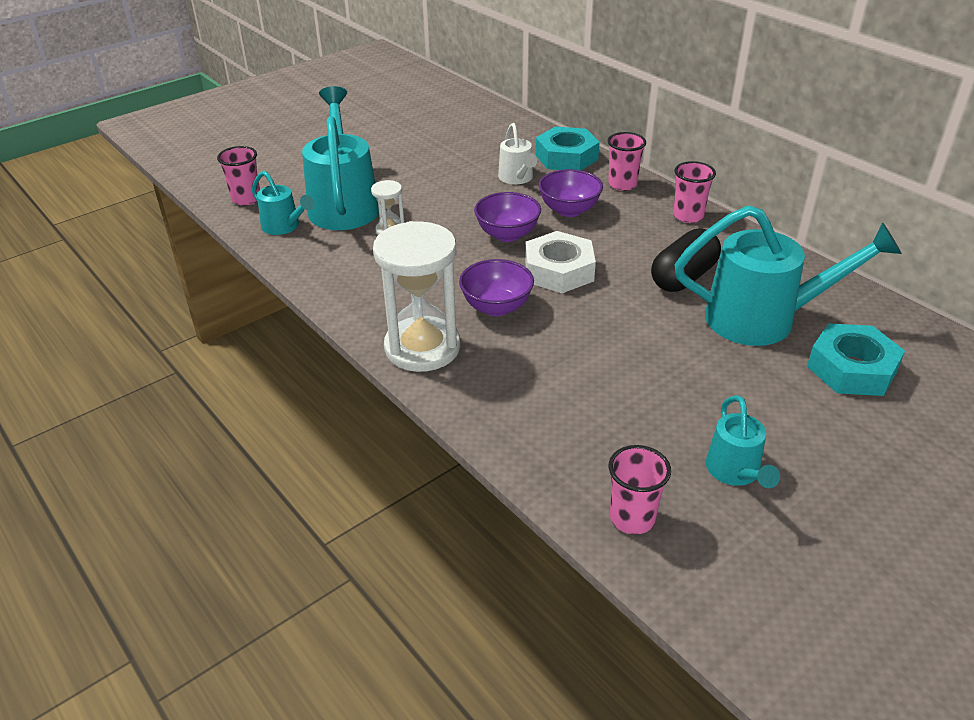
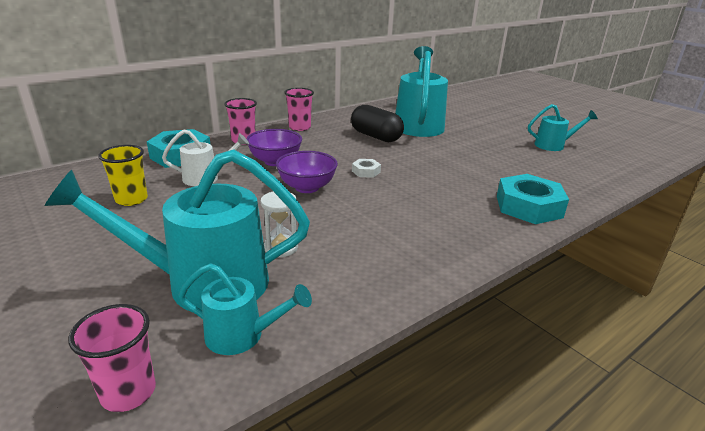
camera: 90 degrees left, 10 degrees down
turquoise watering can [252,171,315,235] -> turquoise watering can turned 60 degrees clockwise [178,263,312,355]
white hourglass [373,221,460,372] -> none
purple bowl [459,259,534,316] -> none
white nut [525,231,596,293] -> white nut [352,159,381,178], size x0.47
pink cup [609,445,671,534] -> none
turquoise nut [807,323,905,396] -> turquoise nut moved to [497,174,569,224]
none -> yellow cup [98,145,148,206]

